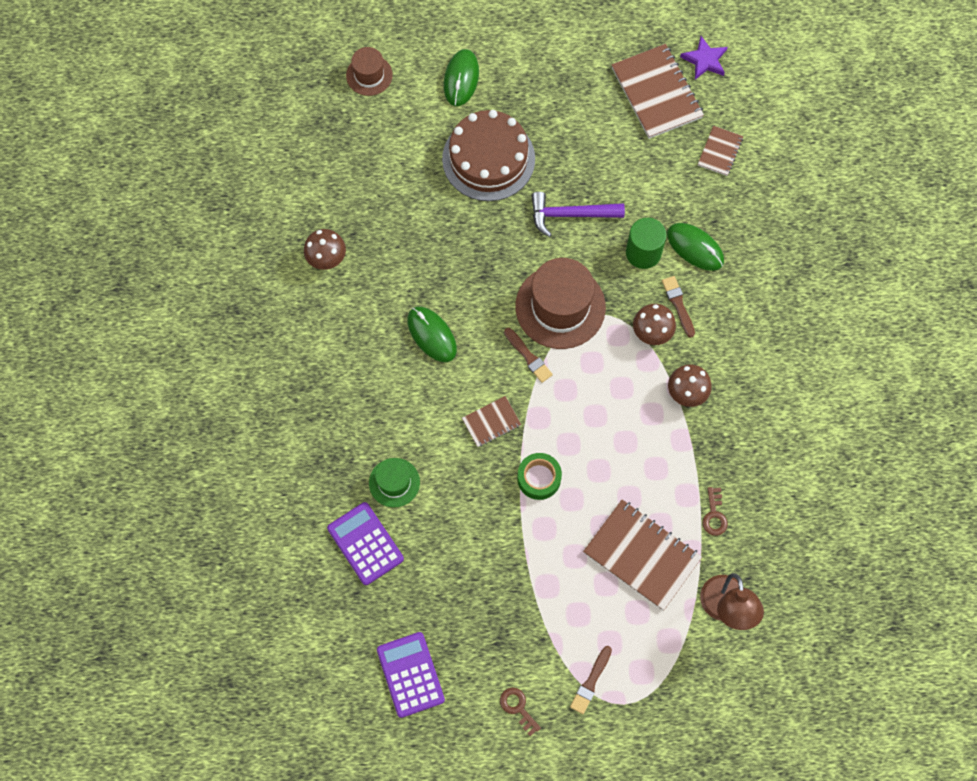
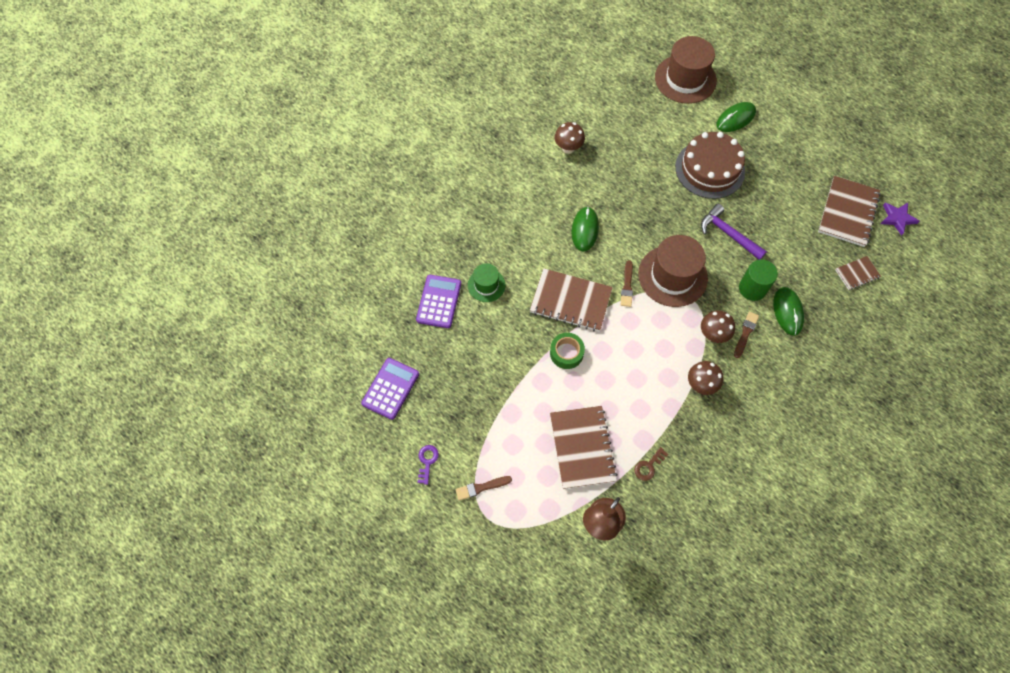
camera: 45 degrees right, 5 degrees down
brown hat [346,47,393,96] -> brown hat [655,36,717,104], size x1.84
brown notebook [462,396,521,447] -> brown notebook [530,268,613,331], size x1.92
brown key [500,687,541,736] -> purple key [417,445,439,485]

